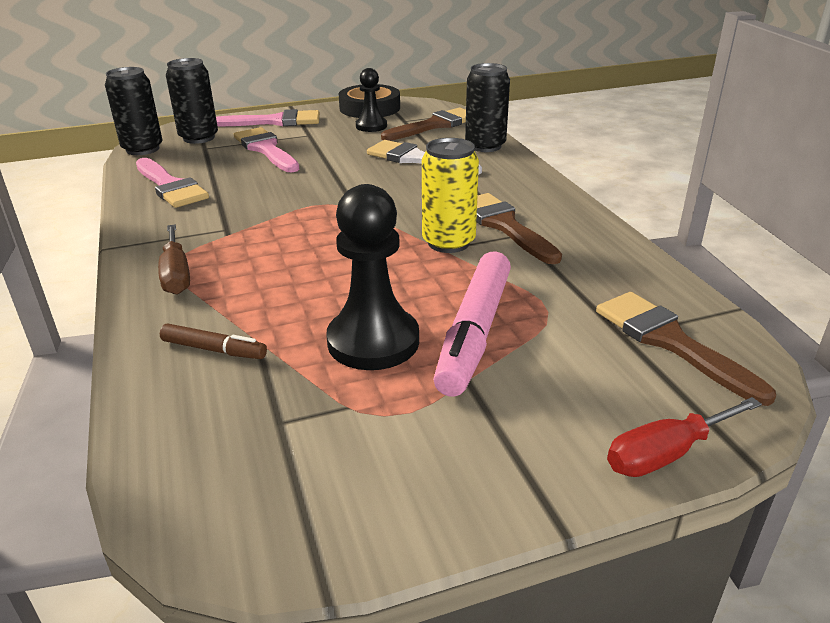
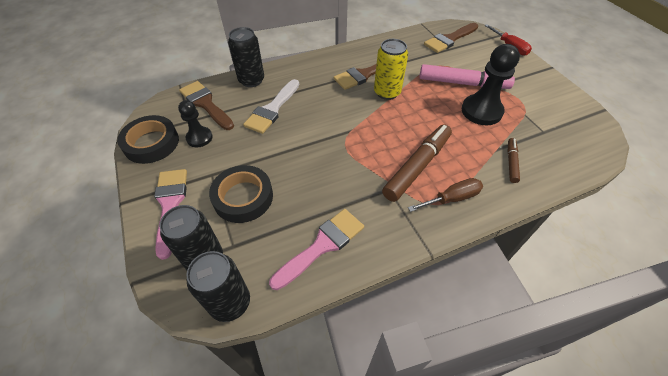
camera: 95 degrees left, 20 degrees up
pink brush [234,127,299,172] -> black tape [209,165,273,223]
none -> brown marker [382,125,452,202]

